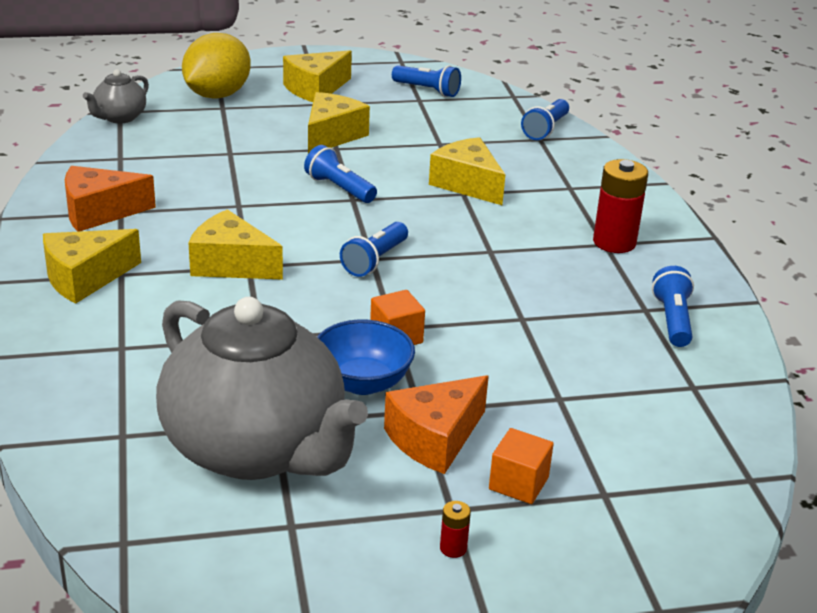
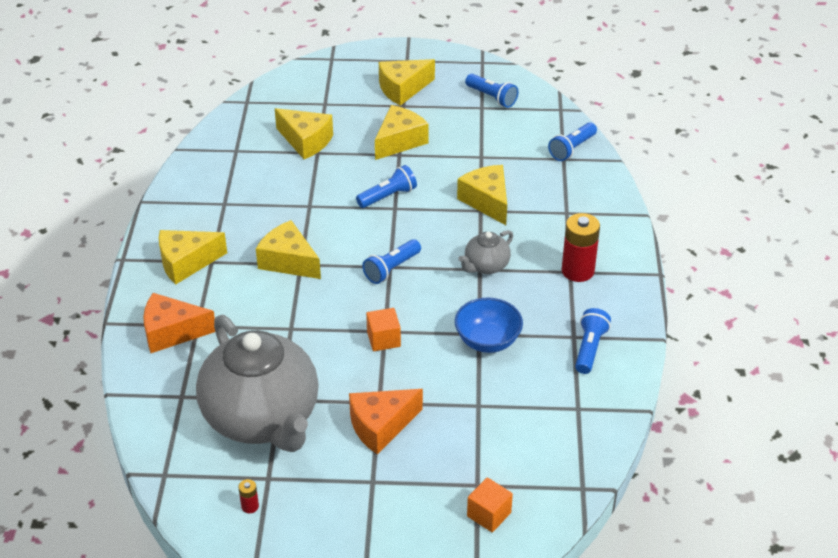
camera: 15 degrees right, 10 degrees up
orange cheese [65,166,156,232] -> orange cheese moved to [143,293,215,353]
grey teapot [83,69,149,123] -> grey teapot moved to [458,230,513,274]
yellow lemon [182,33,251,99] -> none
blue flashlight [304,145,377,203] -> blue flashlight turned 90 degrees clockwise [356,165,417,208]
blue bowl [317,320,415,395] -> blue bowl moved to [455,298,523,353]
red battery [440,501,471,558] -> red battery moved to [238,479,259,513]
orange cube [489,428,554,504] -> orange cube moved to [467,477,513,532]
none -> yellow cheese [275,108,333,159]

